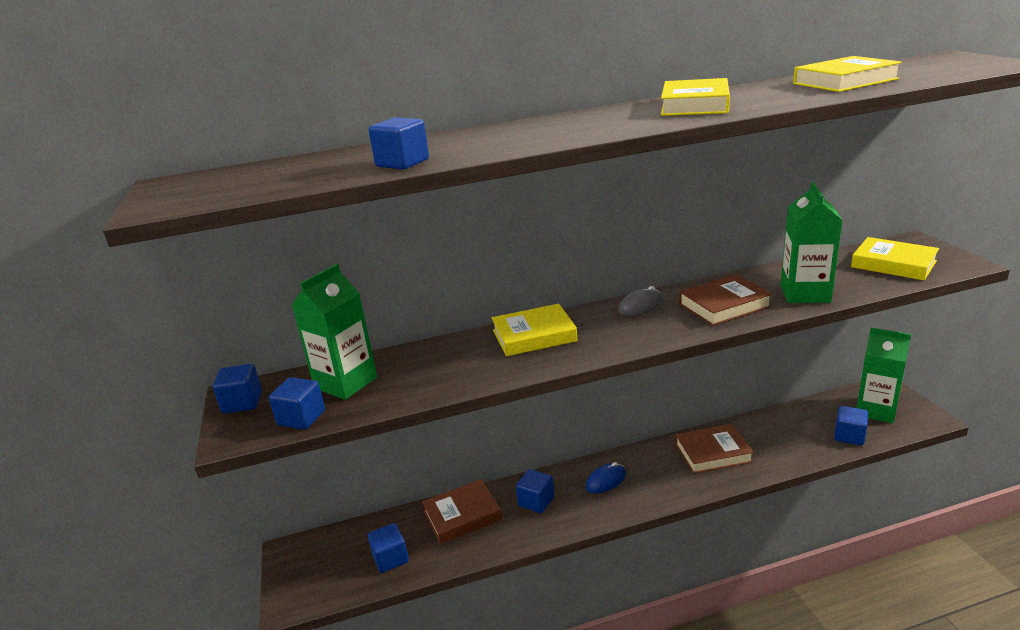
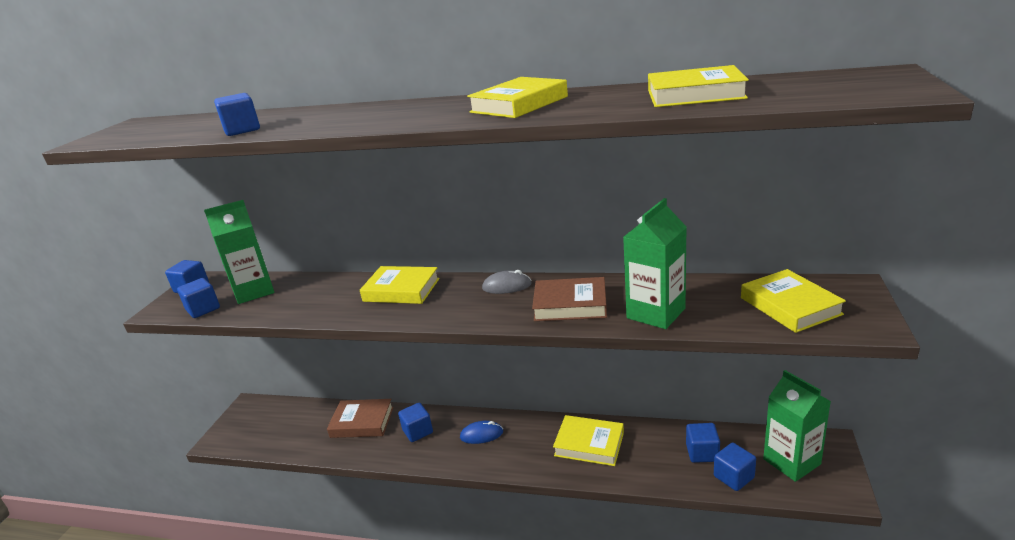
camera: 30 degrees right, 0 degrees up
blue cube [368,523,409,573] -> blue cube moved to [686,423,720,463]
brown book [675,424,754,474] -> yellow book [553,415,624,466]

